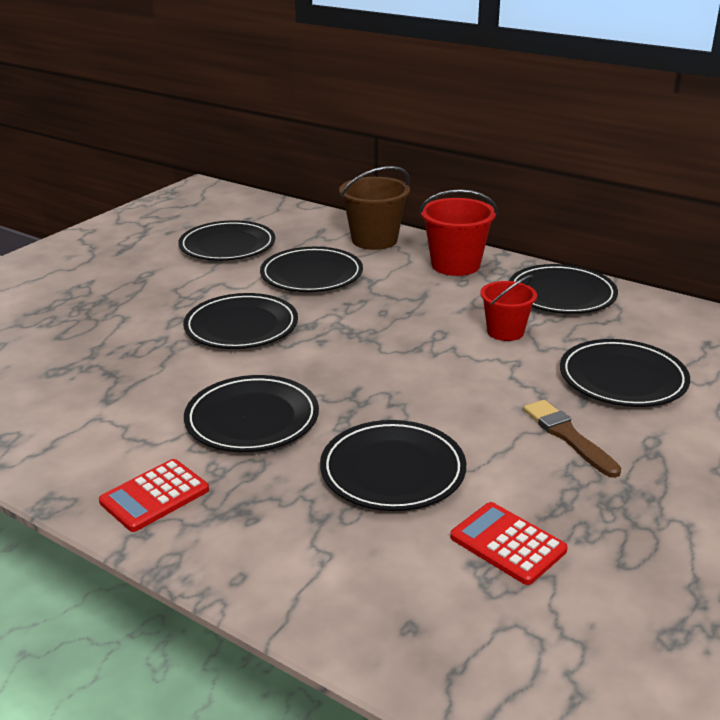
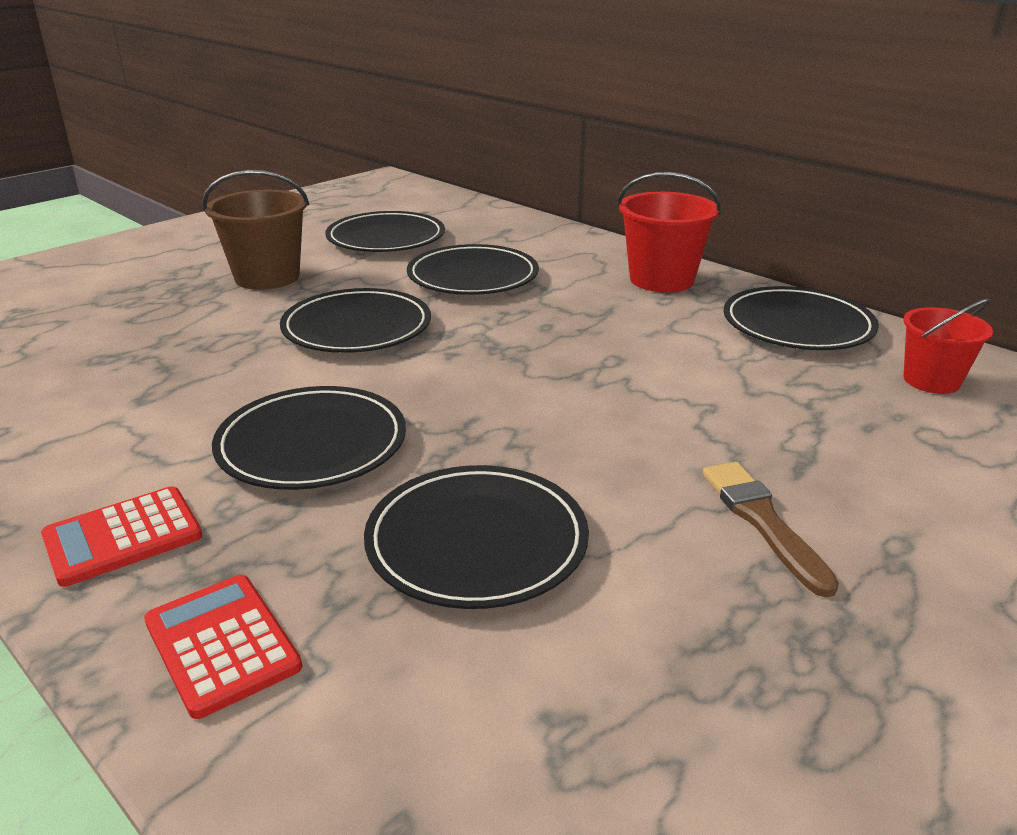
camera: 10 degrees right, 0 degrees up
brown bucket [339,166,410,250] -> brown bucket moved to [202,170,309,290]
red calculator [450,502,568,585] -> red calculator moved to [144,575,302,719]
red bucket [480,275,537,341] -> red bucket moved to [903,298,993,394]
black plate [560,339,690,407] -> none

